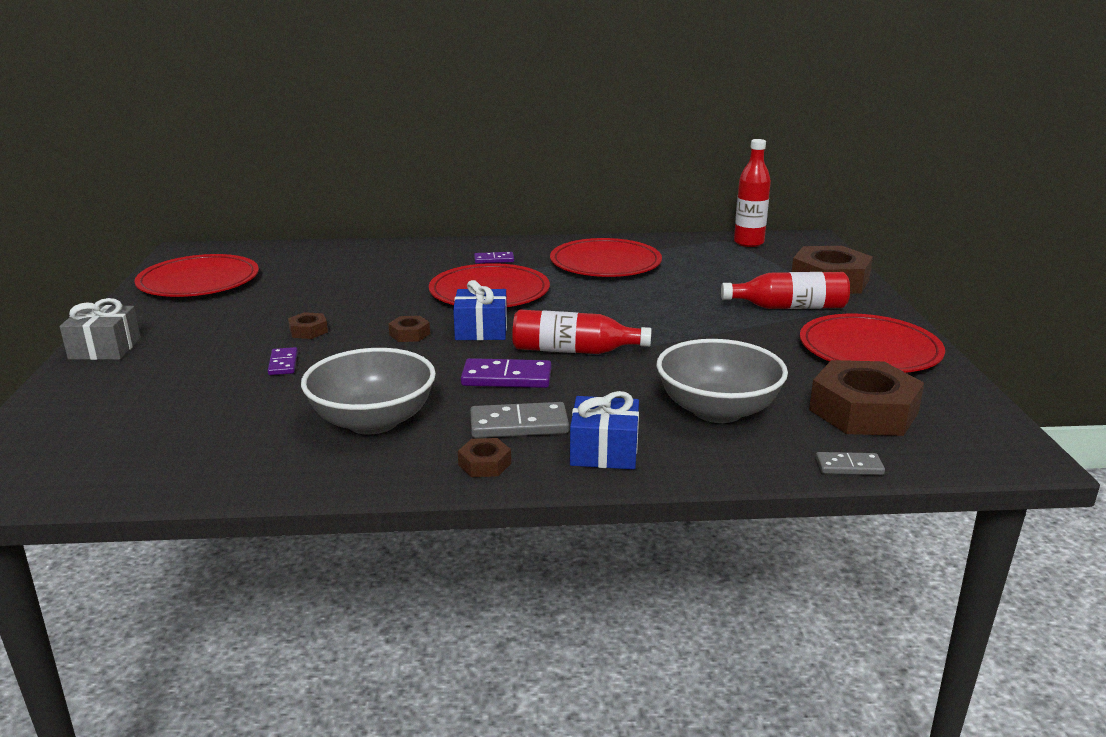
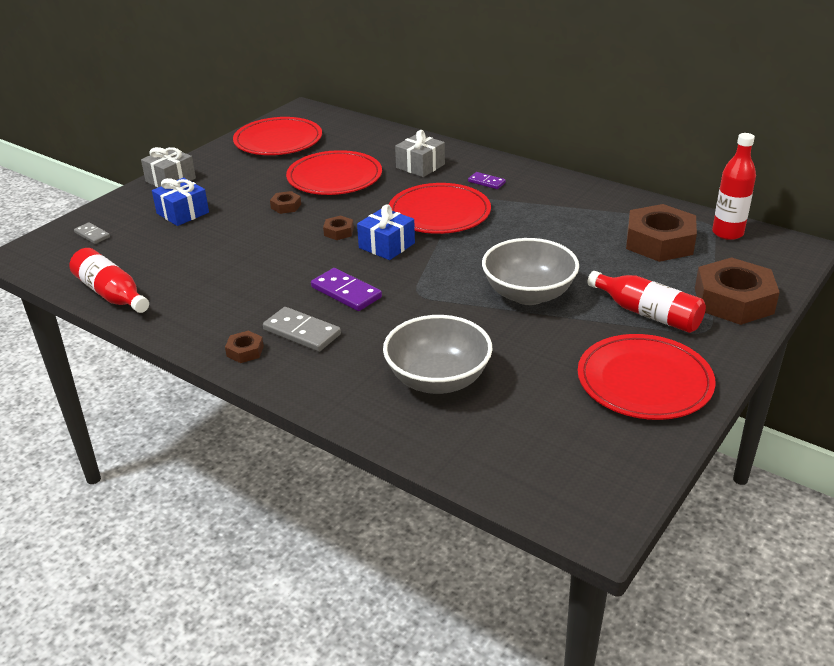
camera: 40 degrees right, 10 degrees up
purple domino [268,347,298,375] -> none
grey bowl [301,348,436,435] -> grey bowl moved to [482,238,579,305]
red bottle [512,309,652,354] -> red bottle moved to [69,248,149,313]
red plate [550,238,662,277] -> red plate moved to [286,150,382,195]
blue gift [570,391,639,470] -> blue gift moved to [152,178,209,226]
brown nut [809,360,924,436] -> brown nut moved to [626,204,697,262]
grey domino [816,452,885,475] -> grey domino moved to [74,222,110,244]
none -> grey gift [395,130,445,177]

